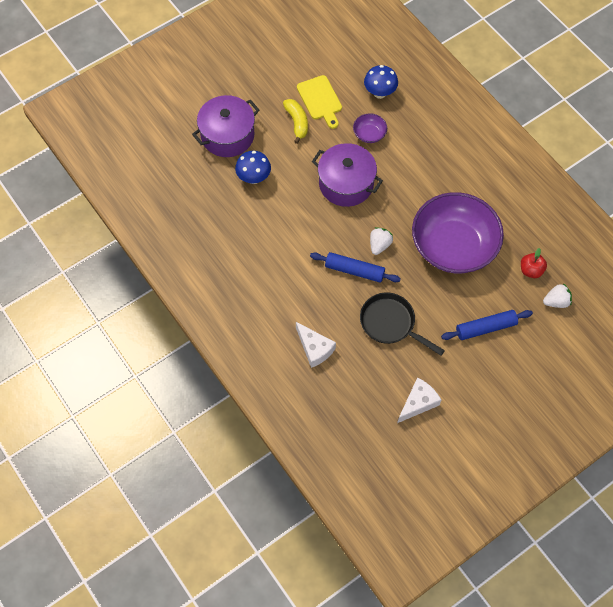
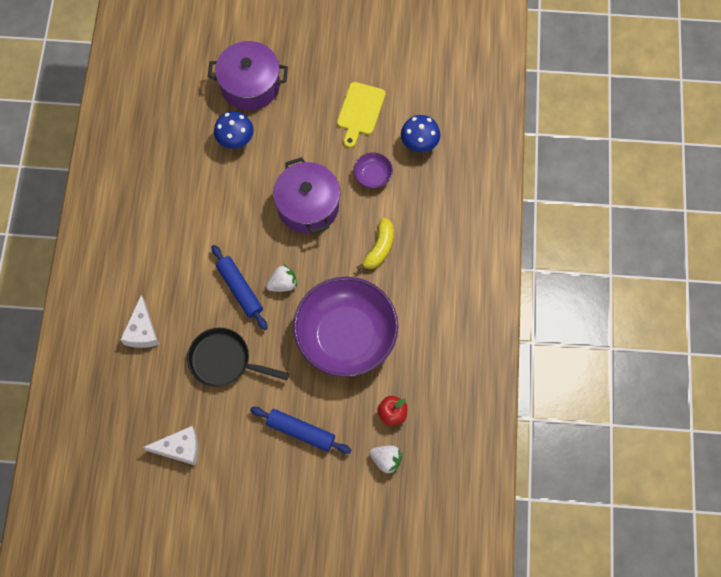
camera: 40 degrees right, 5 degrees up
yellow banana [283,99,308,144] -> yellow banana moved to [357,218,394,271]
black pan [360,292,445,355] -> black pan turned 60 degrees counterclockwise [187,328,289,387]

